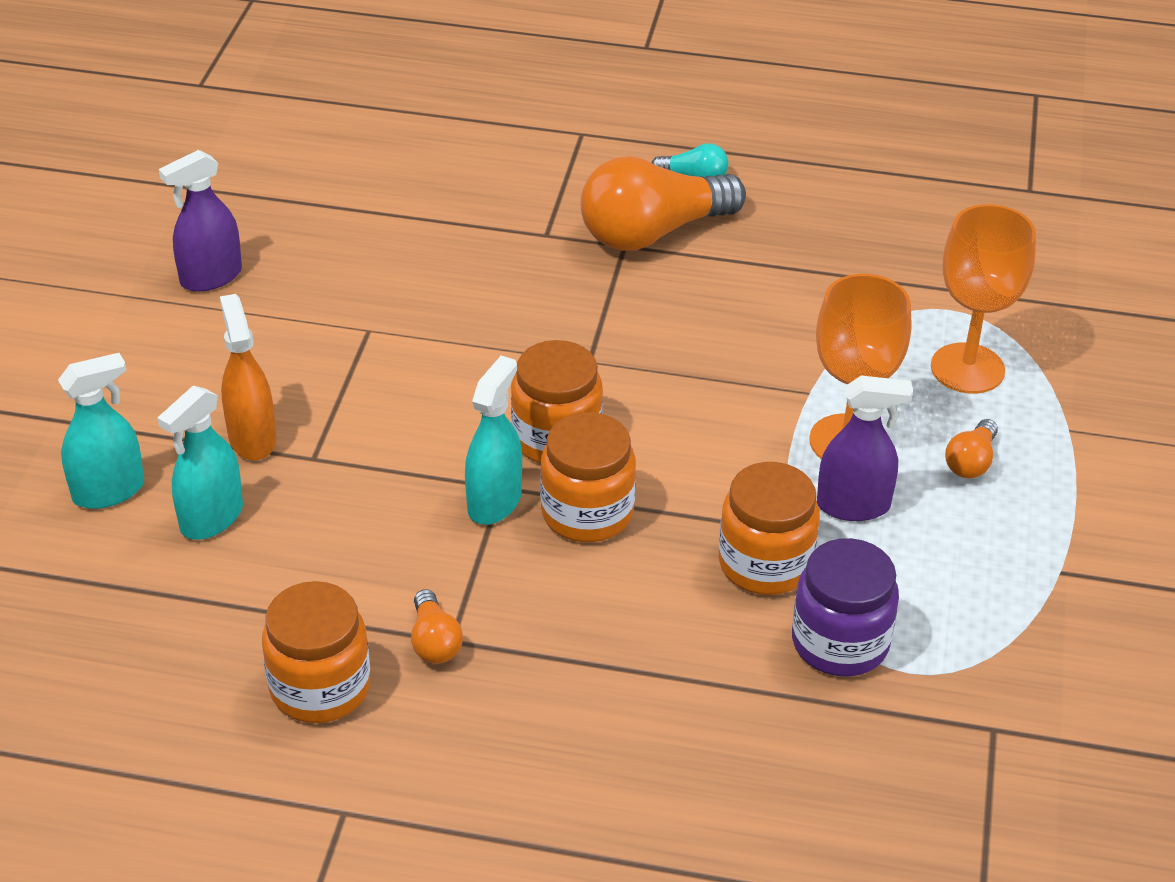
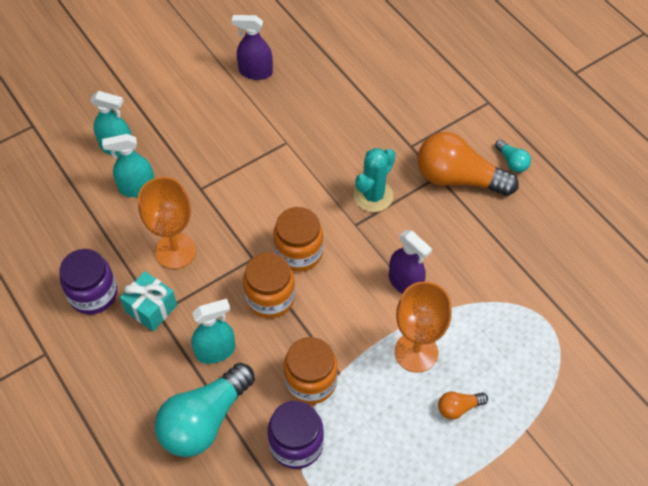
camera: 45 degrees right, 15 degrees up
orange spray bottle [220,294,276,460] -> none
orange jar [262,581,371,723] -> purple jar [59,249,117,314]
orange light bulb [411,589,463,664] -> turquoise gift [120,271,177,331]
turquoise spray bottle [465,356,522,525] -> turquoise spray bottle moved to [191,299,235,364]
purple spray bottle [817,376,913,521] -> purple spray bottle moved to [389,230,432,294]
orange goblet [931,204,1036,394] -> orange goblet moved to [138,177,196,269]
none -> turquoise light bulb [155,363,255,457]
none -> turquoise cactus [354,148,395,212]

